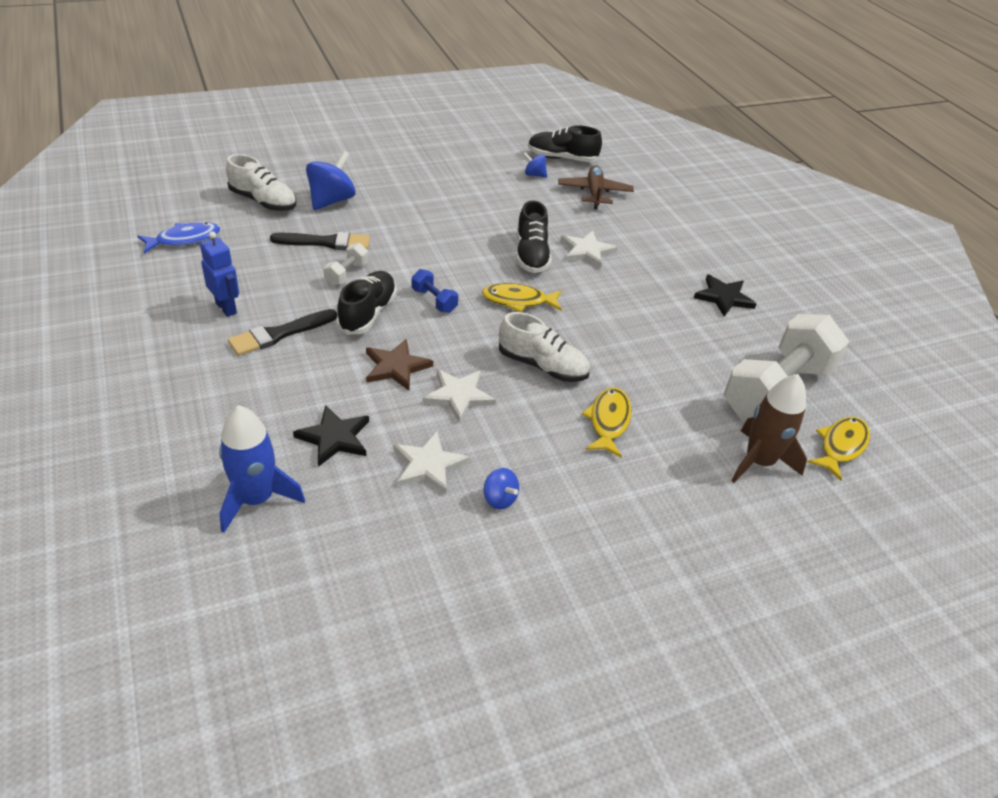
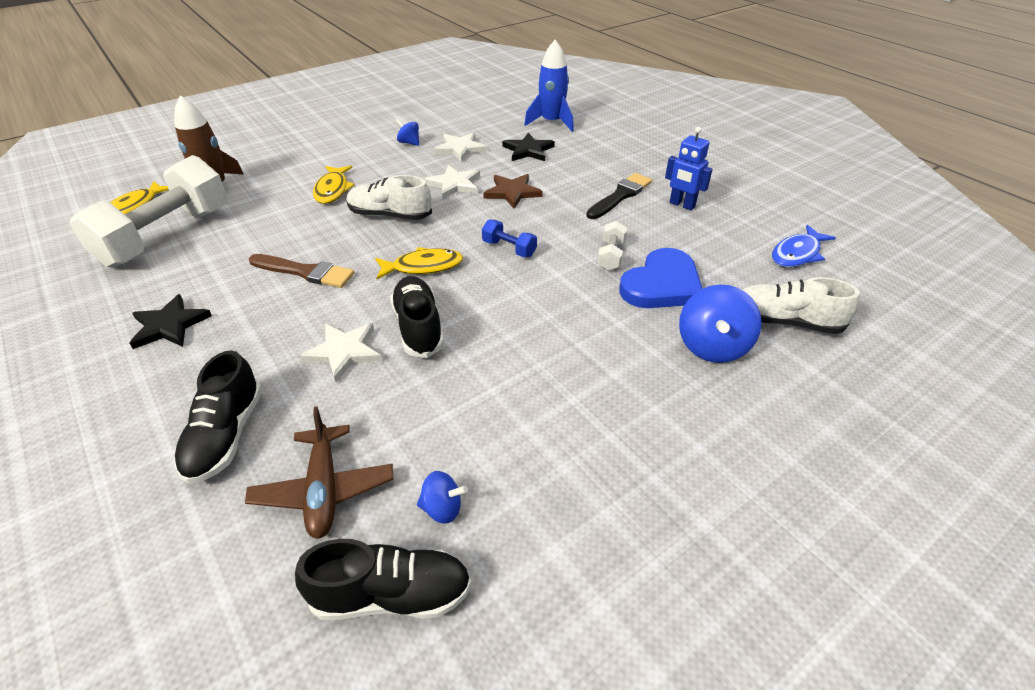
camera: 170 degrees right, 0 degrees up
black brush [270,232,370,250] -> blue heart [619,248,702,308]
black shoe [336,271,397,335] -> black shoe moved to [174,351,262,484]
none -> brown brush [249,254,354,288]

